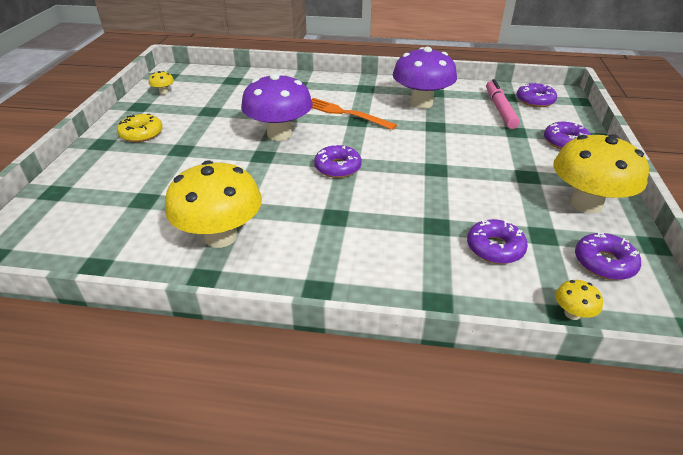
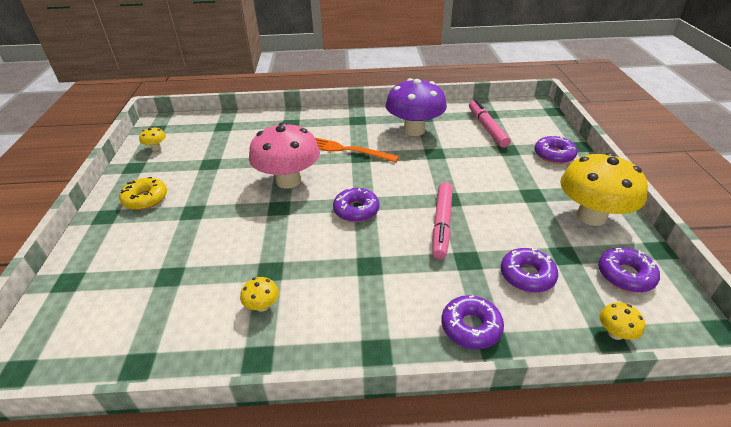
camera: 10 degrees left, 0 degrees up
yellow mushroom [165,160,262,248] -> yellow mushroom [240,277,279,312], size x0.41
purple mushroom [241,73,313,141] -> pink mushroom [249,122,320,189]
purple donut [517,83,557,107] -> purple donut moved to [441,295,504,349]
none -> pink marker [433,182,453,259]

